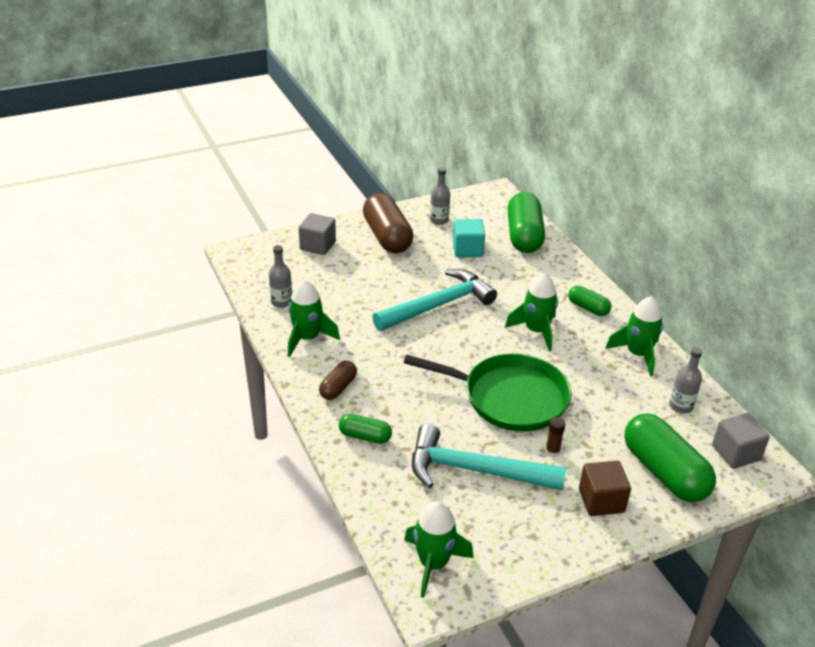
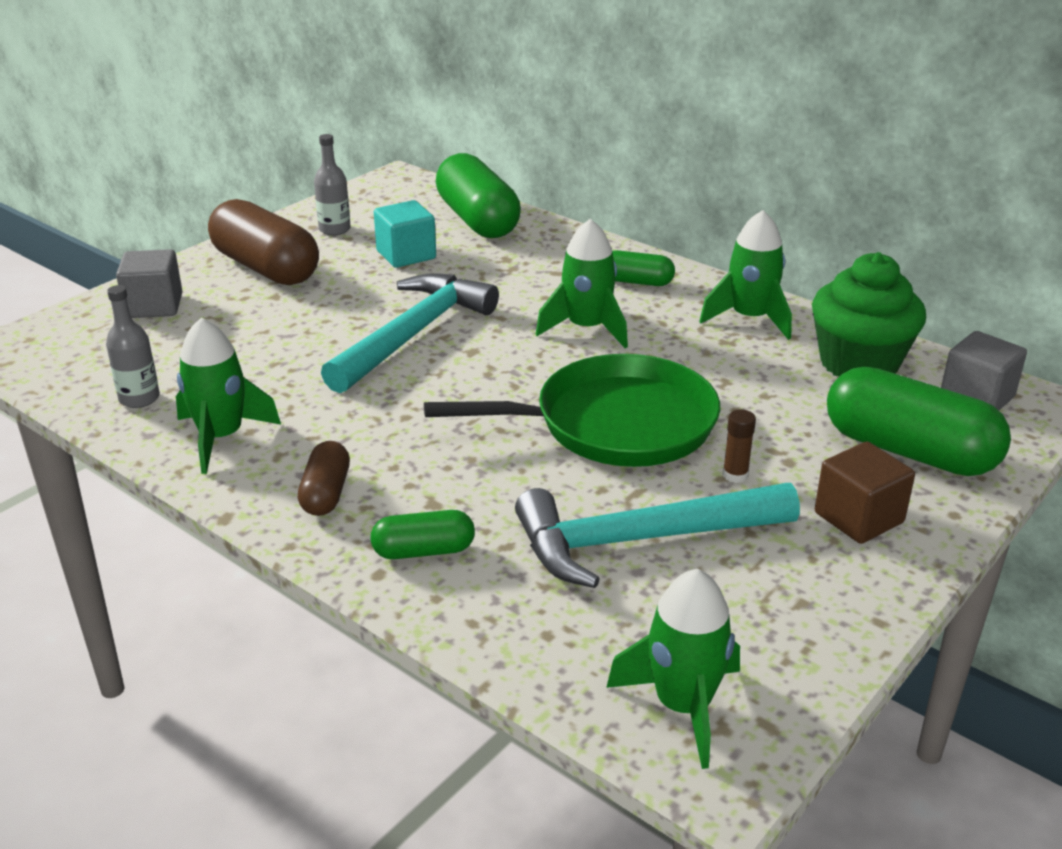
camera: 25 degrees left, 5 degrees down
grey bottle [669,347,702,414] -> green cupcake [812,252,926,376]

